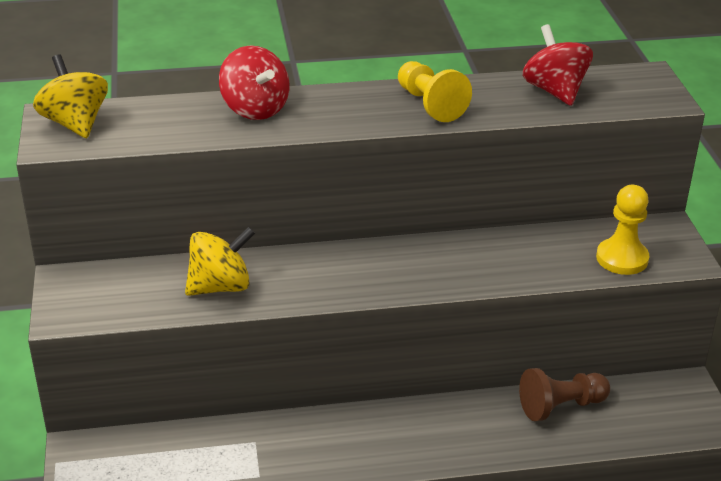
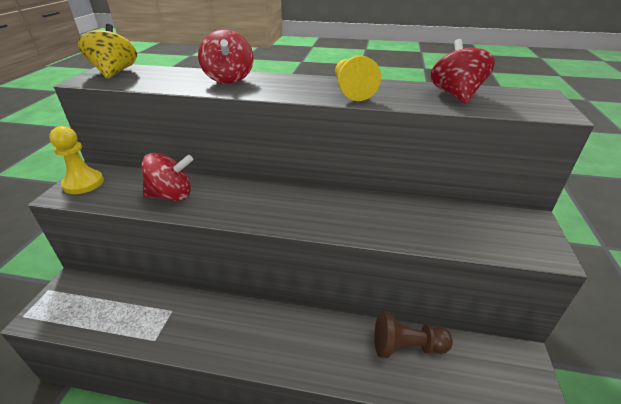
camera: 20 degrees right, 0 degrees up
yellow spinning top [185,226,255,296] -> red spinning top [142,153,193,201]
yellow pawn [596,185,649,275] -> yellow pawn moved to [49,126,104,194]

